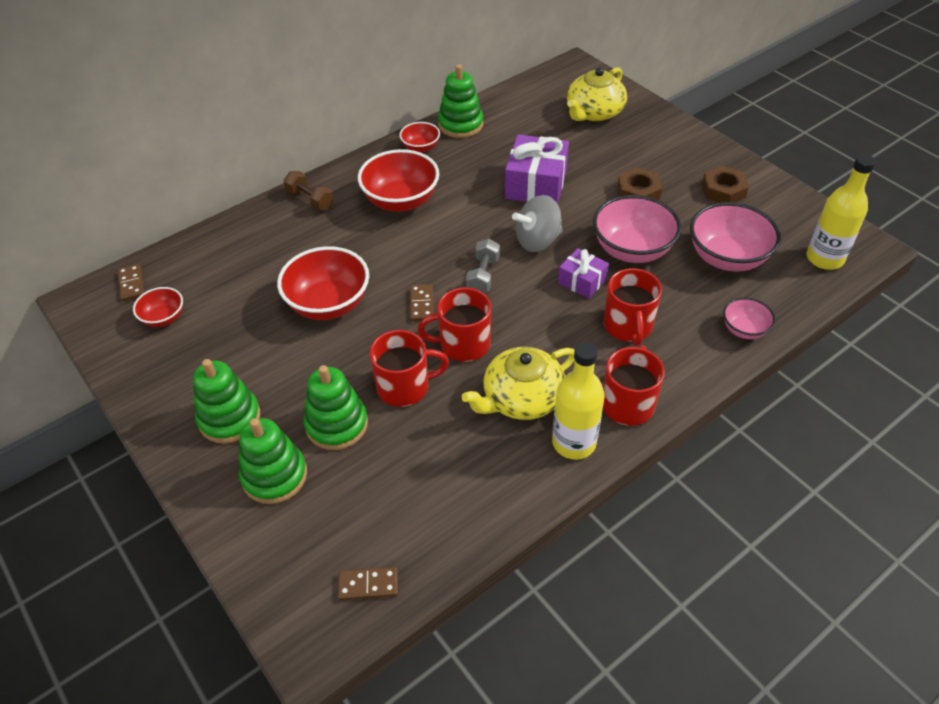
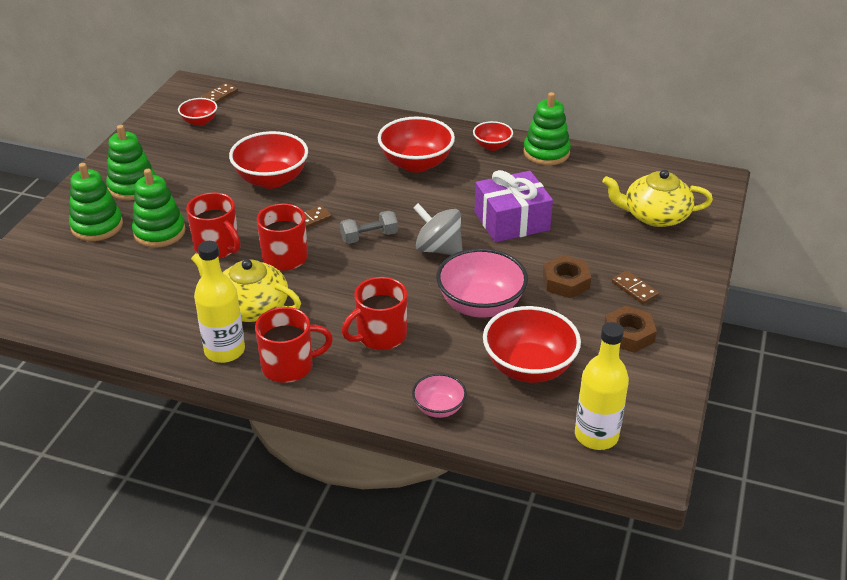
camera: 55 degrees right, 10 degrees down
brown dumbbell [283,171,334,210] -> none
brown domino [338,567,398,601] -> brown domino moved to [612,271,659,305]
purple gift [558,248,609,299] -> none
pink bowl [690,202,781,272] -> red bowl [483,306,581,383]

